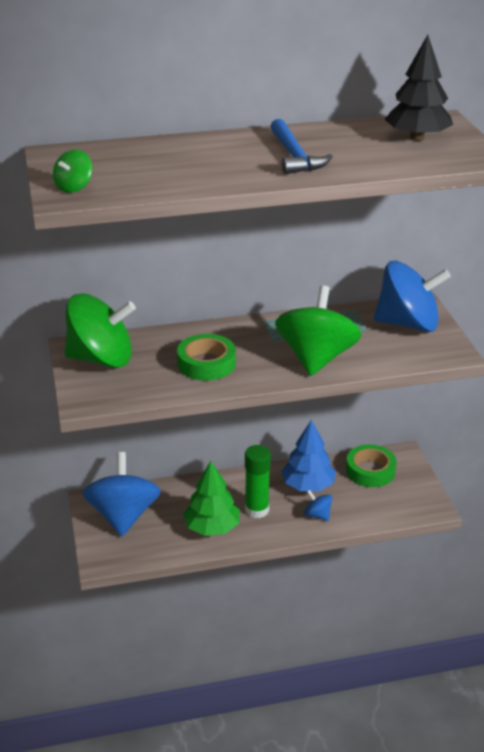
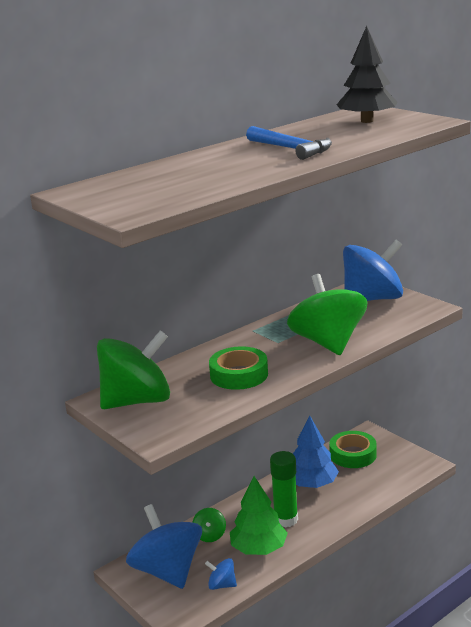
camera: 25 degrees left, 10 degrees down
green spinning top [53,150,92,193] -> green spinning top moved to [192,508,226,542]
blue spinning top [304,490,332,521] -> blue spinning top moved to [205,558,237,590]

